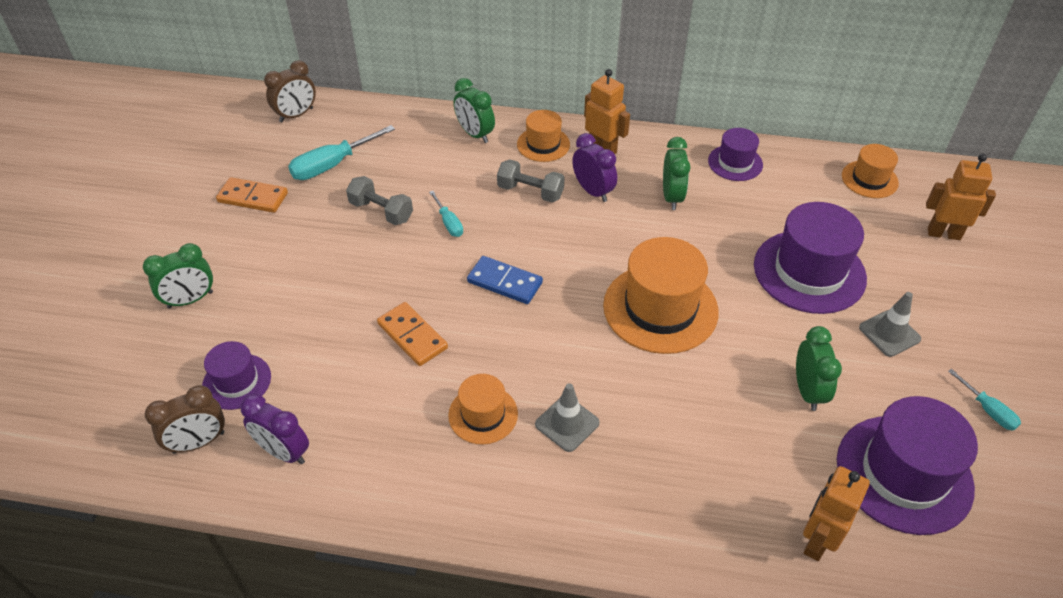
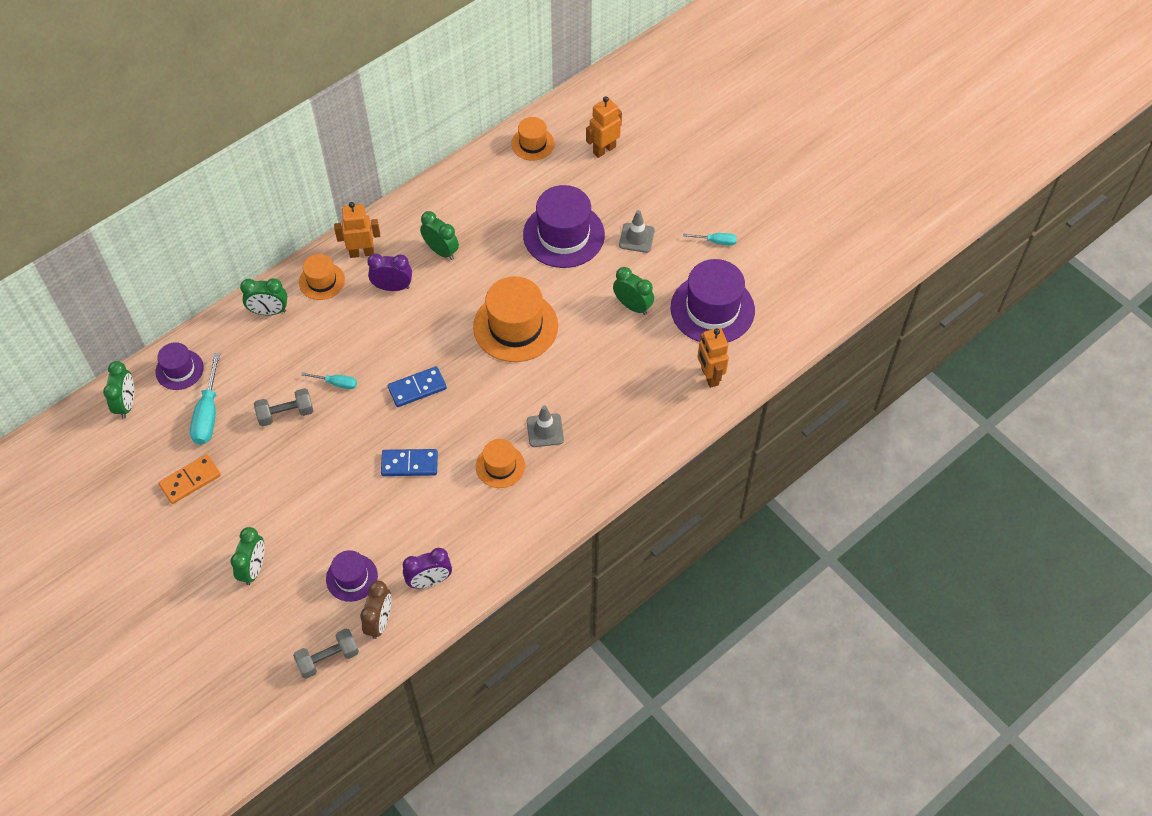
camera: 50 degrees left, 10 degrees up
brown clock [264,60,316,122] -> green clock [103,361,134,419]
orange domino [377,302,448,366] -> blue domino [381,449,438,476]
grey dumbbell [497,159,565,202] -> grey dumbbell moved to [293,628,359,679]
purple hat [708,128,763,181] -> purple hat moved to [155,342,204,390]

